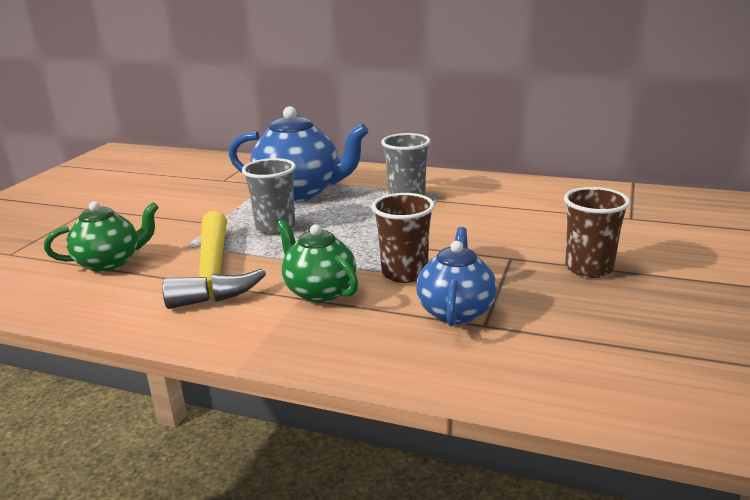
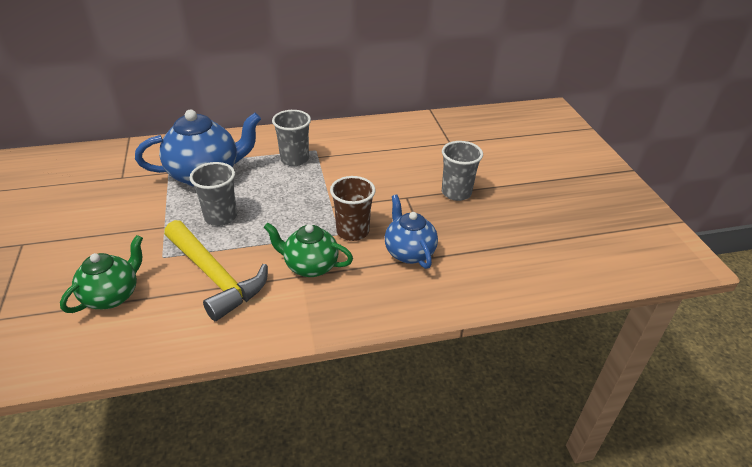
camera: 35 degrees left, 15 degrees up
brown cup [564,187,630,278] -> grey cup [442,141,483,201]

